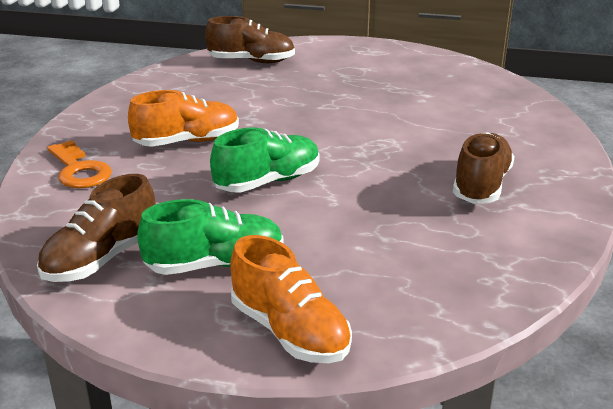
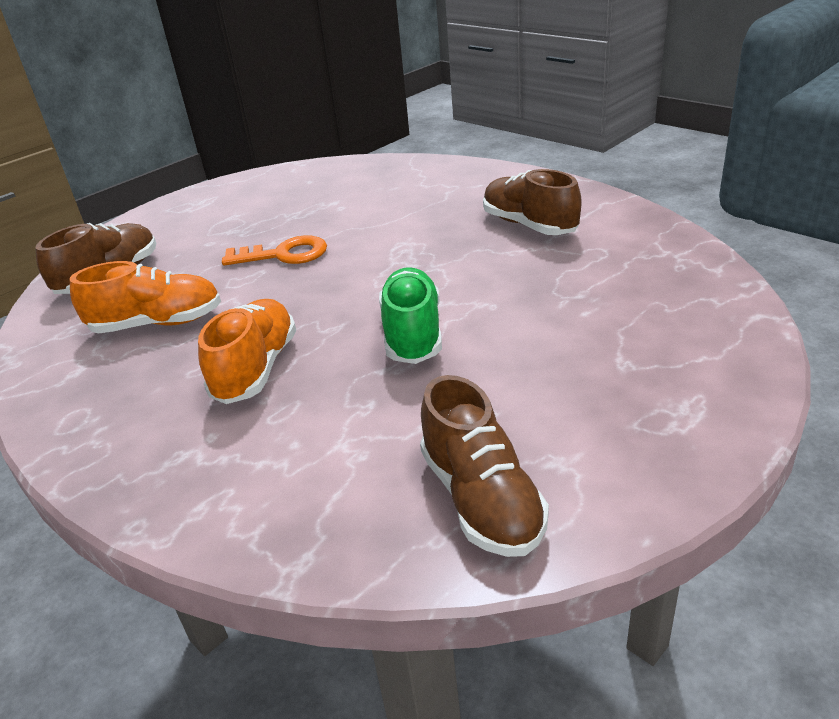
camera: 55 degrees left, 5 degrees up
orange key [47,140,112,188] -> orange key moved to [222,236,327,266]
green shoe [137,199,283,275] -> none
orange shoe [230,235,352,363] -> orange shoe moved to [70,261,221,334]

